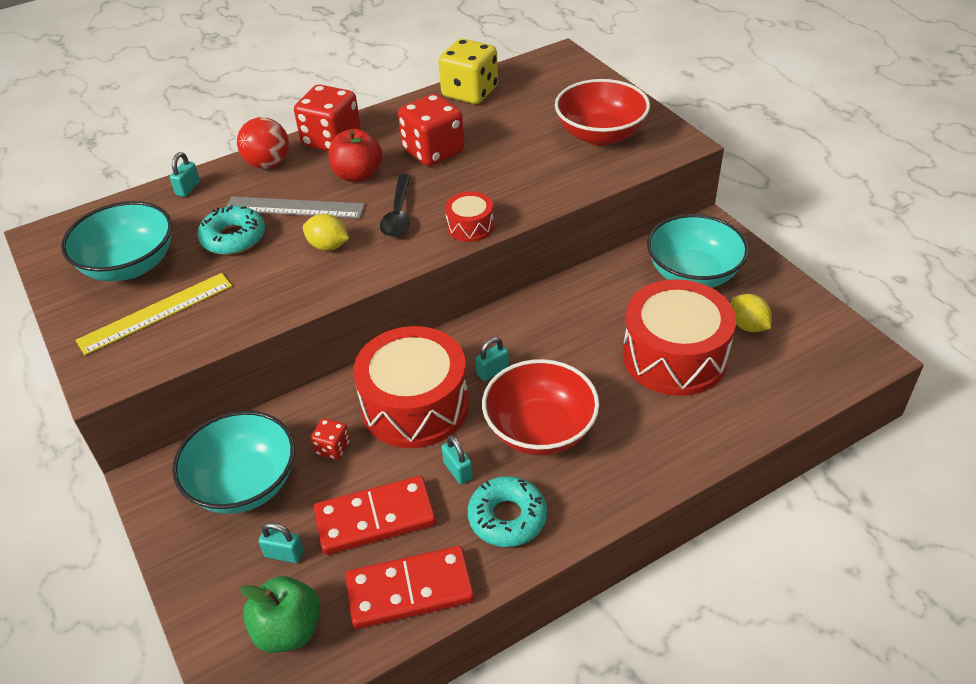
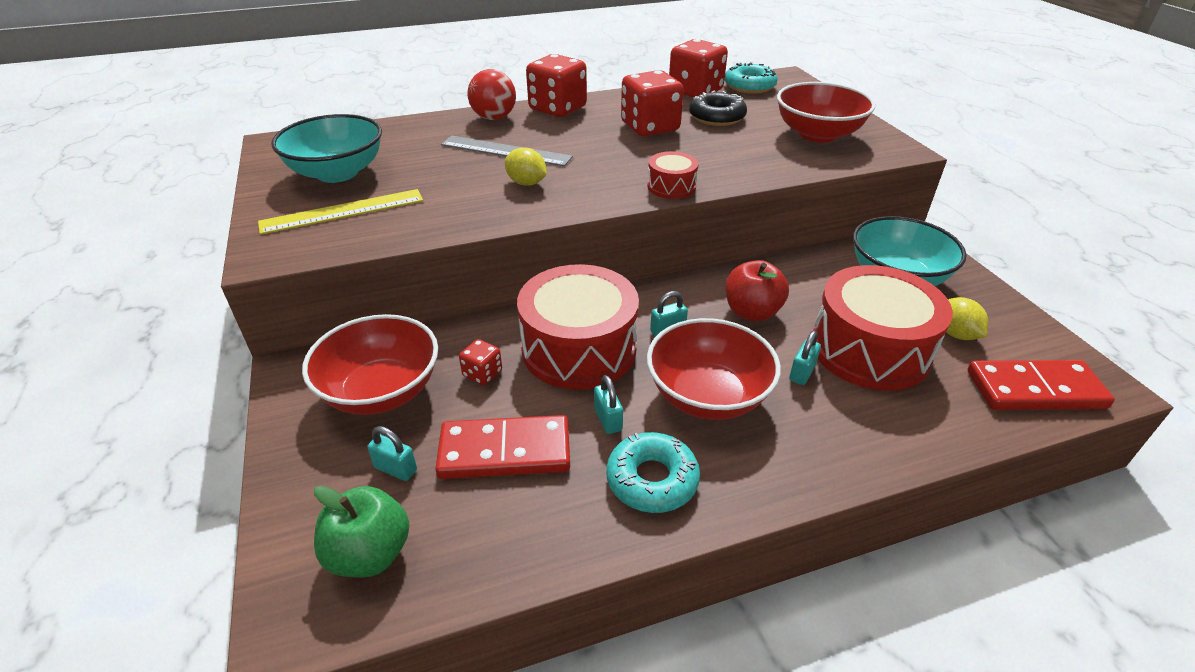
camera: 10 degrees right, 5 degrees down
turquoise padlock [170,152,200,197] -> turquoise padlock moved to [789,330,821,385]
turquoise bowl [172,411,295,514] -> red bowl [302,314,438,415]
turquoise donut [197,205,265,255] -> turquoise donut moved to [725,62,778,94]
red apple [329,129,382,182] -> red apple moved to [725,260,789,321]
red domino [345,546,475,629] -> red domino moved to [968,360,1115,410]
black spoon [380,174,411,237] -> none
yellow dice [438,39,498,104] -> red dice [669,39,728,97]
none -> black donut [689,91,747,126]

